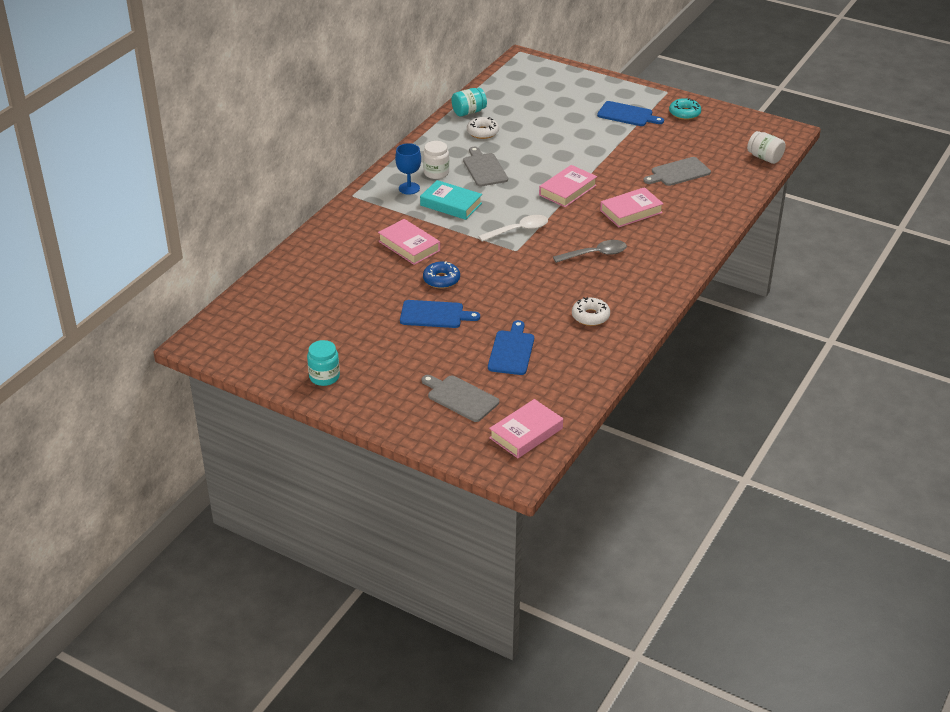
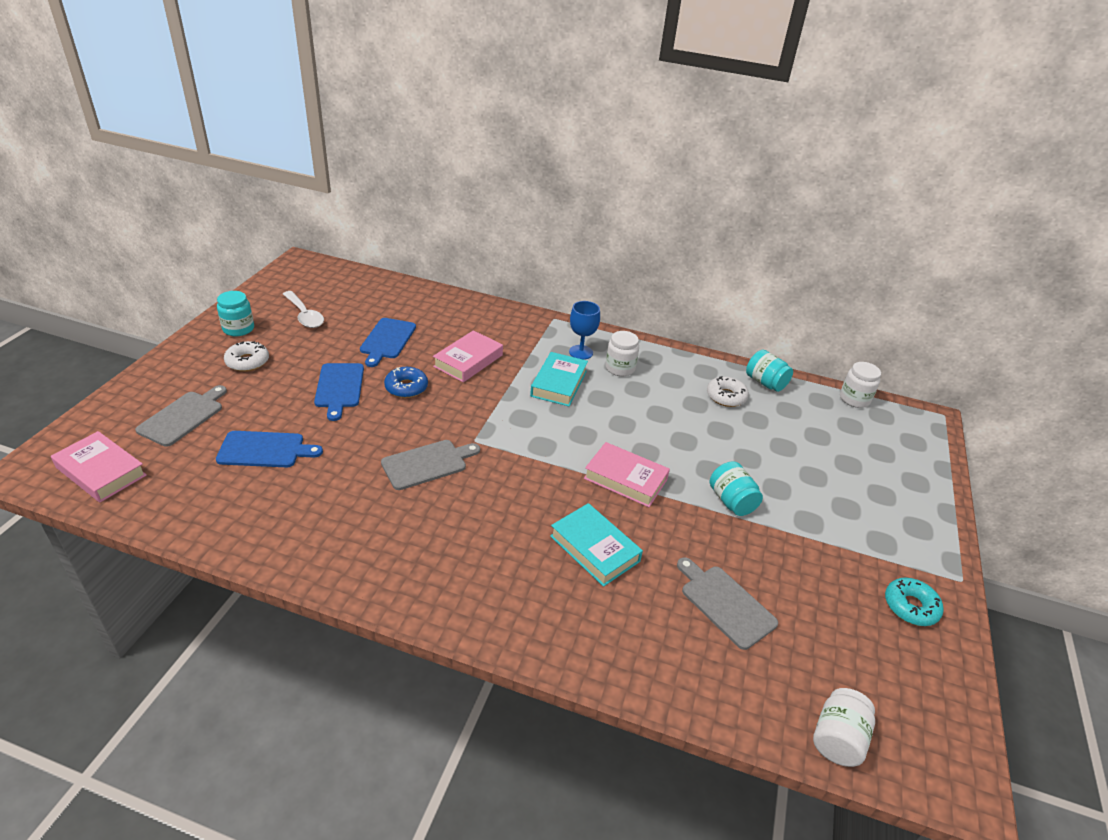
camera: 75 degrees right, 0 degrees up
grey cutting board [463,147,508,186] -> grey cutting board moved to [381,440,480,490]
white spoon [478,215,548,242] -> white spoon moved to [283,291,324,328]
grey spoon [553,240,627,263] -> none
white donut [572,297,610,326] -> white donut moved to [224,341,269,372]
blue cutting board [597,101,664,126] -> blue cutting board moved to [360,318,416,367]
pink book [600,187,664,227] -> turquoise book [550,503,643,587]
none -> turquoise jar [710,461,763,516]
none -> white jar [840,362,881,408]

